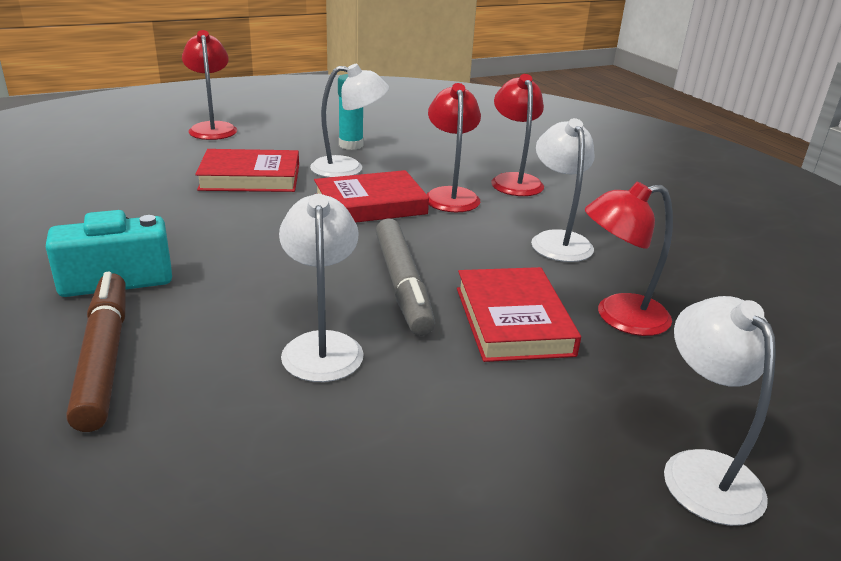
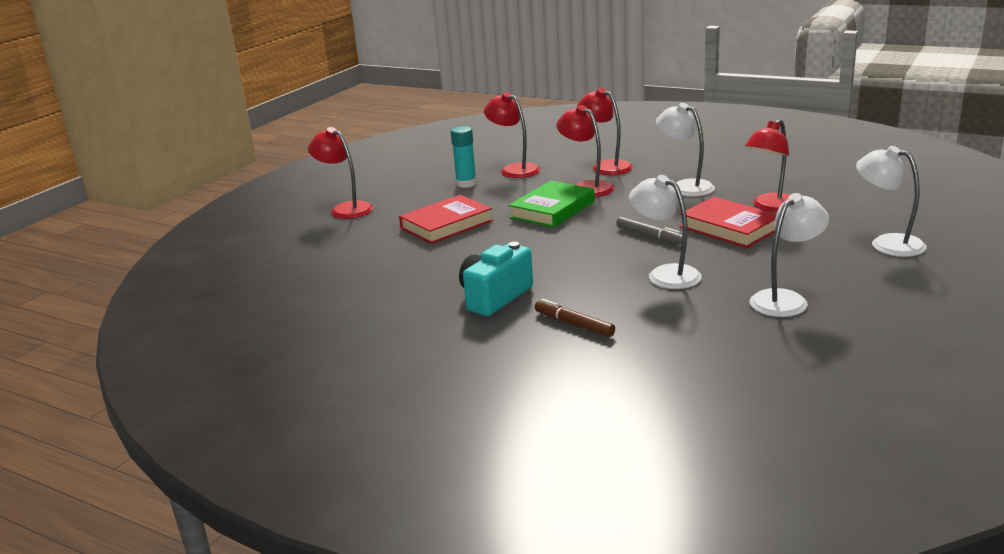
camera: 30 degrees left, 5 degrees down
brown marker [66,272,126,432] -> brown marker [535,299,615,337], size x0.61
white lamp [310,64,389,177] -> white lamp moved to [750,193,829,317]
red book [314,170,429,223] -> green book [509,181,595,227]
grey marker [376,218,435,336] -> grey marker [616,217,683,245], size x0.61
none -> red lamp [484,92,540,178]

